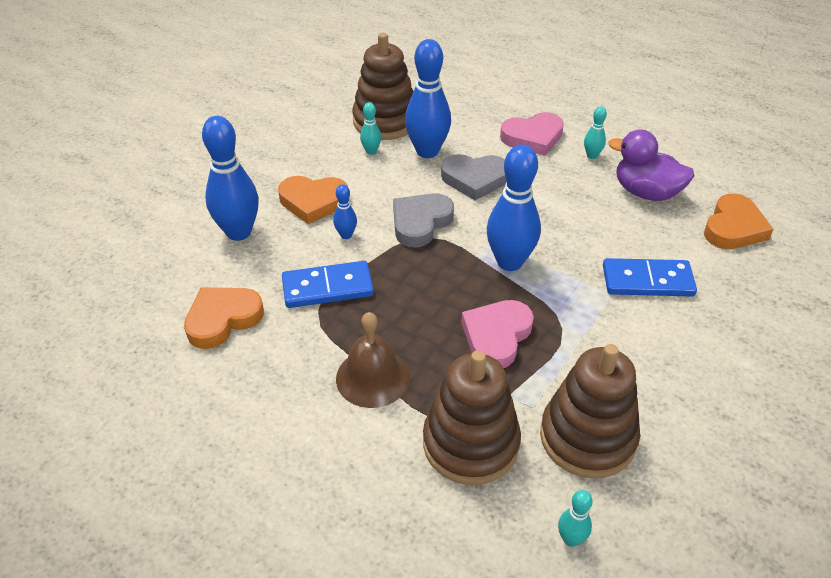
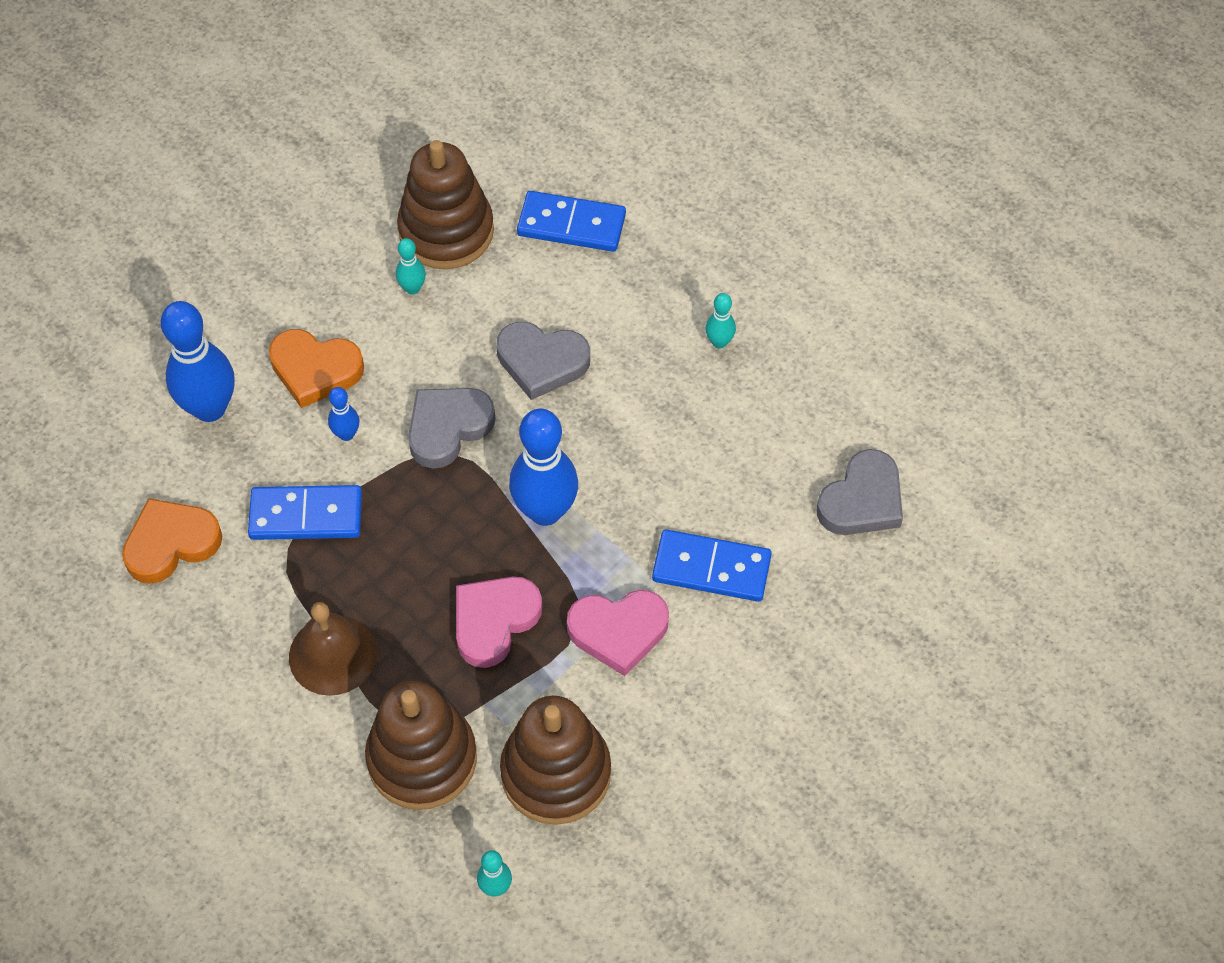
camera: 10 degrees right, 15 degrees up
blue bowling pin [405,39,451,158] -> none
pink heart [500,112,564,156] -> pink heart moved to [567,590,669,676]
purple duck [608,129,695,201] -> none
orange heart [704,194,773,249] -> grey heart [817,449,903,535]
none -> blue domino [517,191,626,252]

